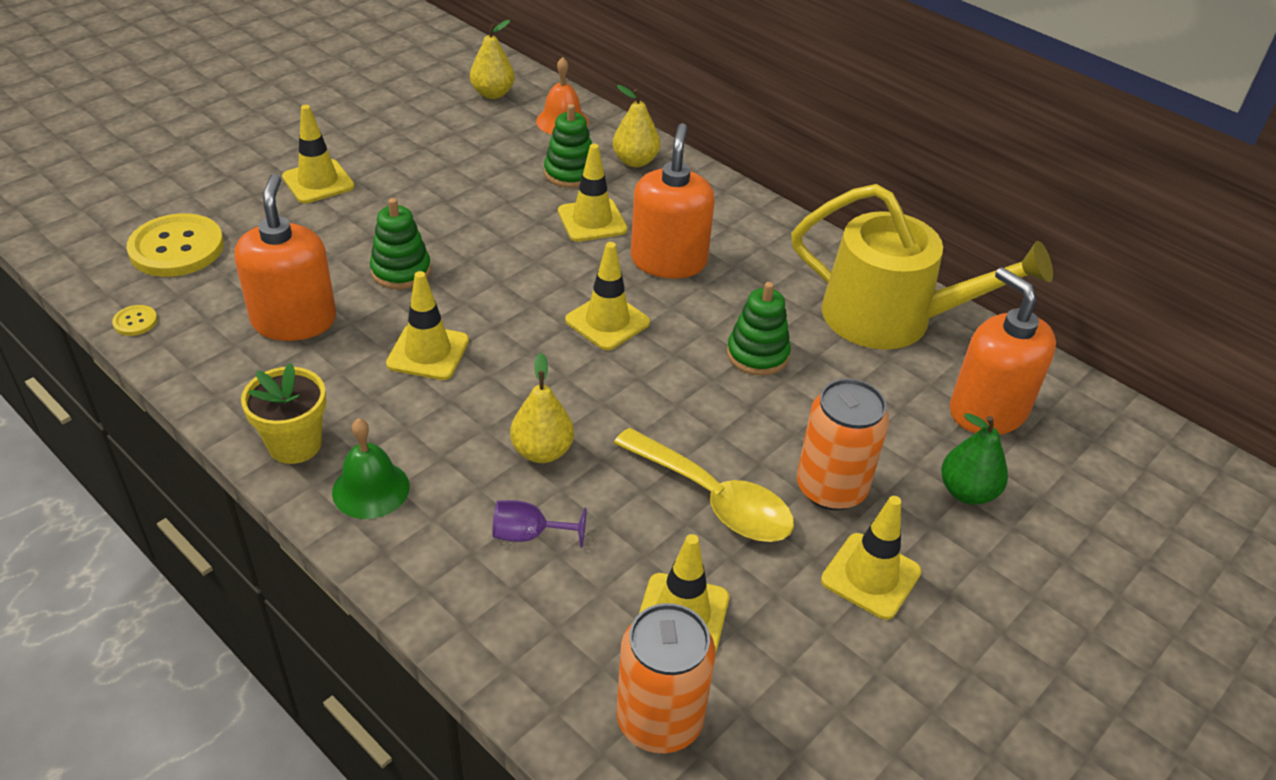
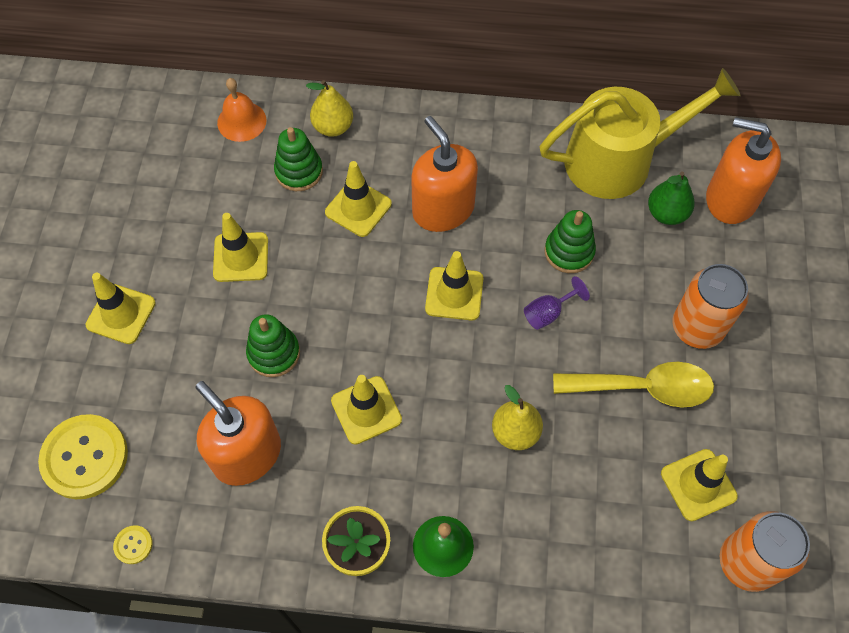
camera: 35 degrees left, 20 degrees up
yellow pear [470,20,515,99] -> none
purple goblet [492,500,587,548] -> purple goblet moved to [524,276,590,330]
yellow traffic cone [821,496,922,620] -> yellow traffic cone moved to [213,213,268,282]
green pear [941,413,1008,505] -> green pear moved to [648,171,695,225]

